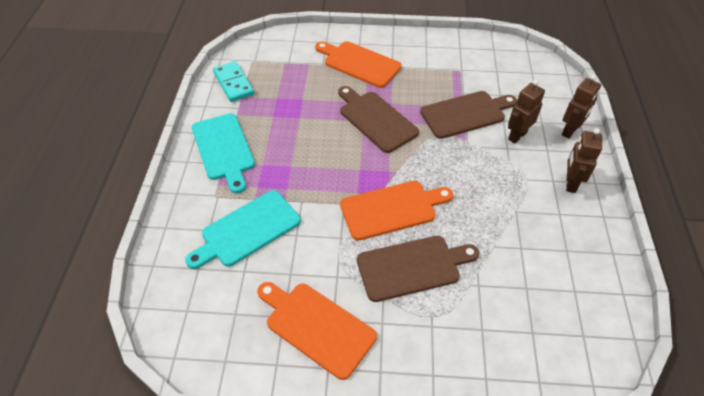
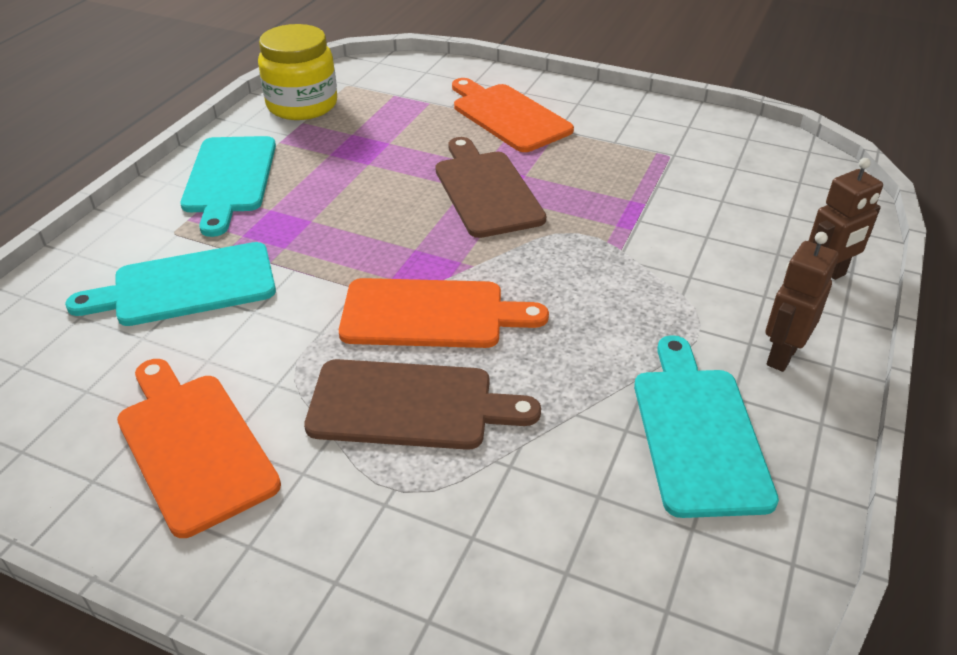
camera: 20 degrees right, 10 degrees down
turquoise domino [213,61,254,102] -> yellow jar [258,24,337,120]
brown cutting board [420,91,517,139] -> none
brown robot [508,80,545,143] -> none
none -> turquoise cutting board [634,335,779,518]

